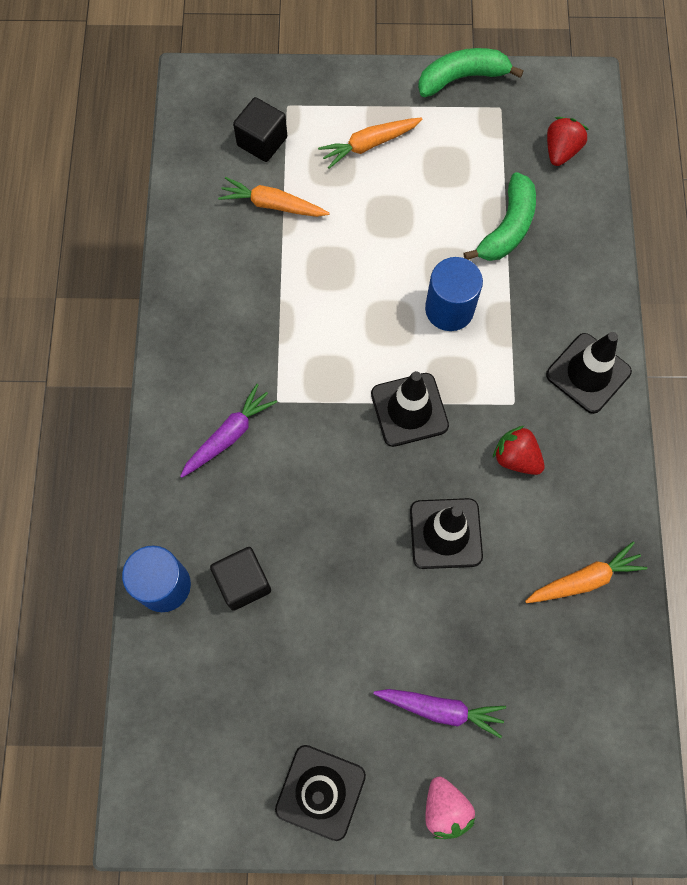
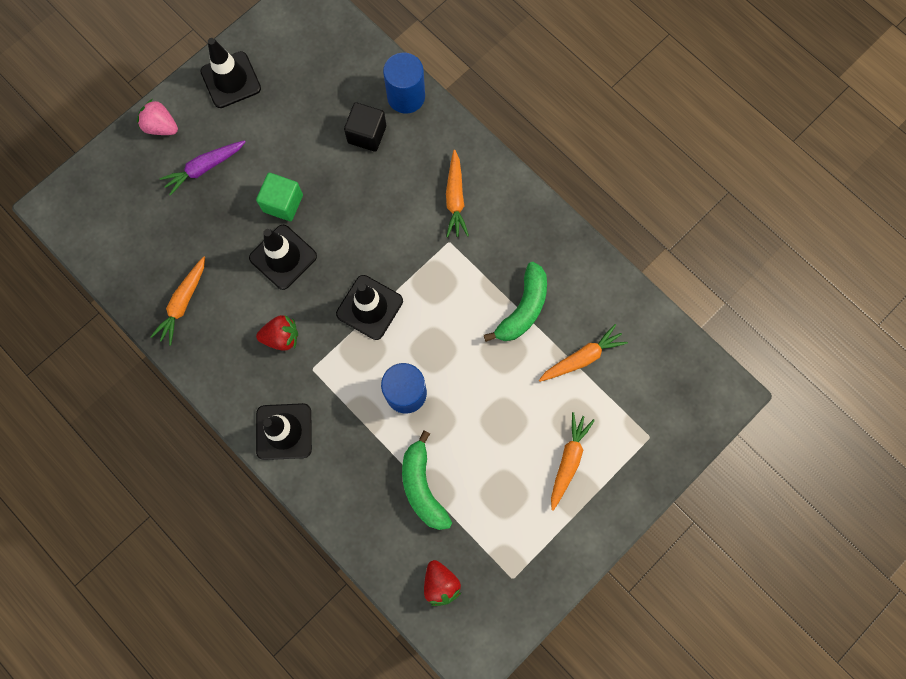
camera: 135 degrees right, 5 degrees up
purple carrot [180,384,277,478] -> orange carrot [446,150,469,237]
black cube [233,97,287,162] -> none
green banana [418,48,524,97] -> green banana moved to [484,262,547,342]
none -> green cube [256,173,303,221]

